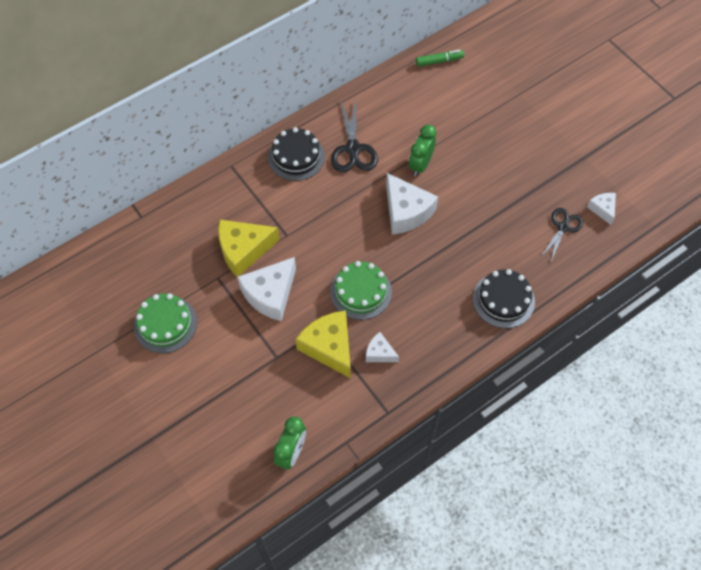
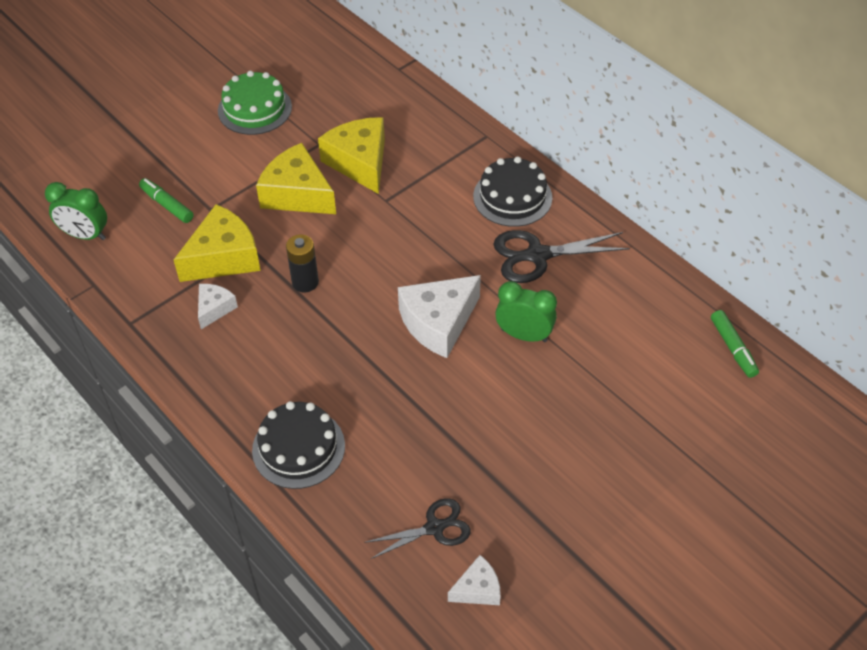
camera: 85 degrees right, 10 degrees down
white cheese [237,257,296,321] -> yellow cheese [256,143,336,214]
green cake [330,261,392,320] -> black battery [286,234,319,292]
black scissors [542,208,583,262] -> black scissors turned 45 degrees counterclockwise [364,498,471,559]
none -> green marker [139,178,194,223]

